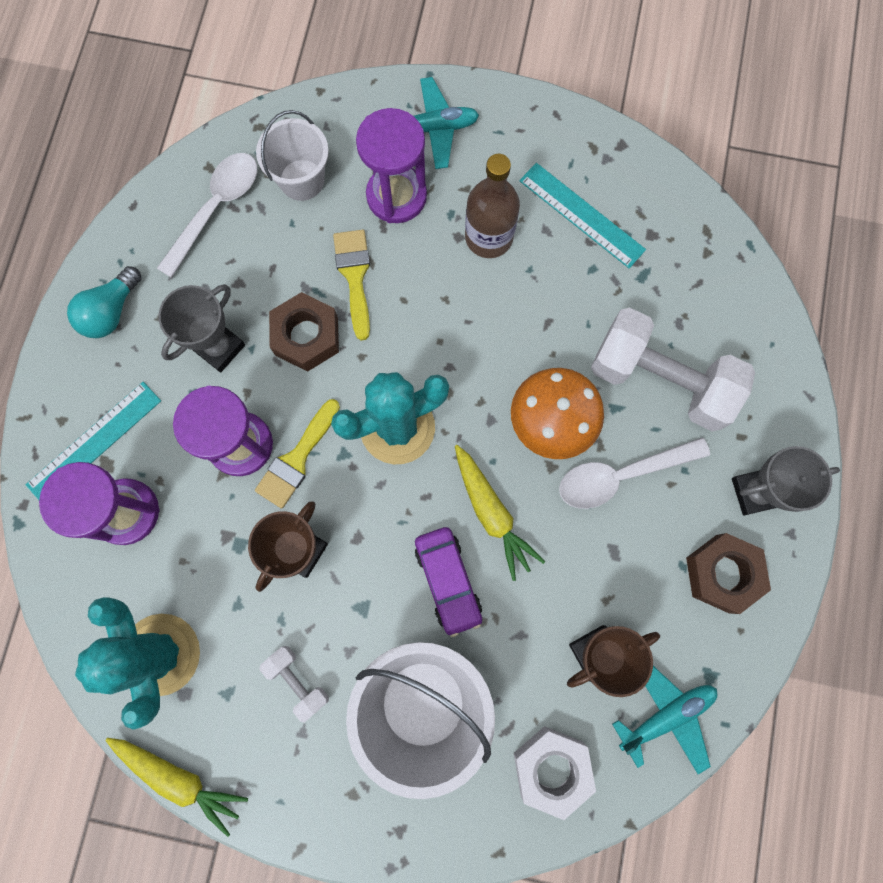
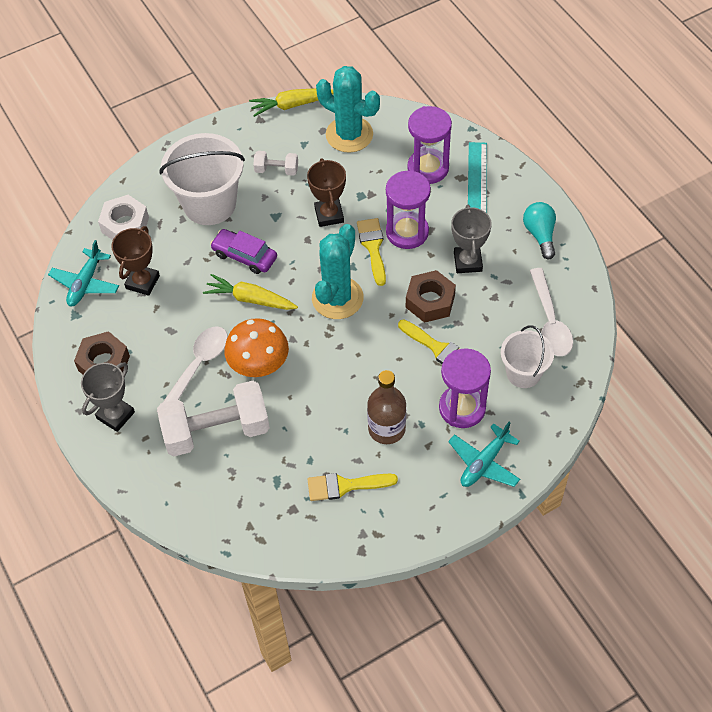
camera: 140 degrees right, 20 degrees down
turquoise ruler [519,163,646,268] -> yellow brush [307,473,398,501]

